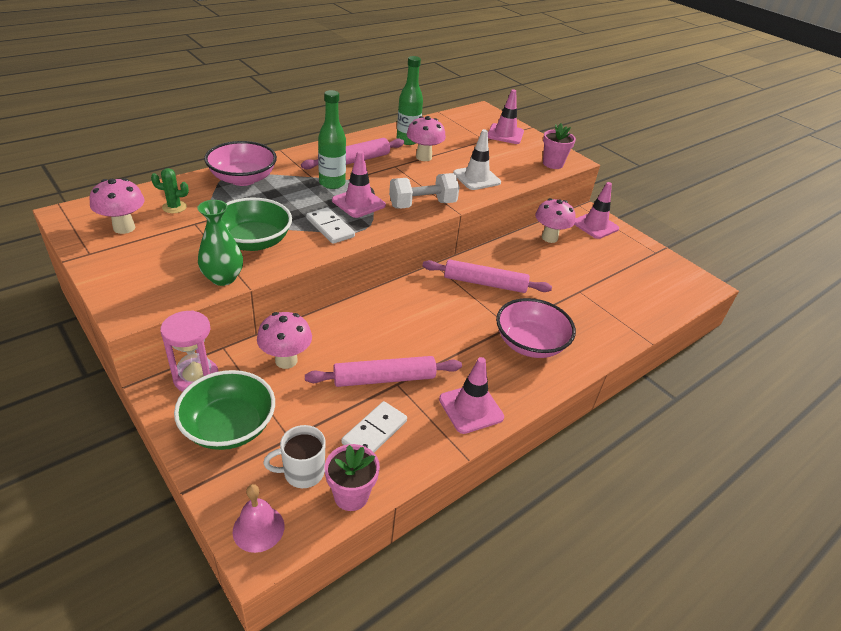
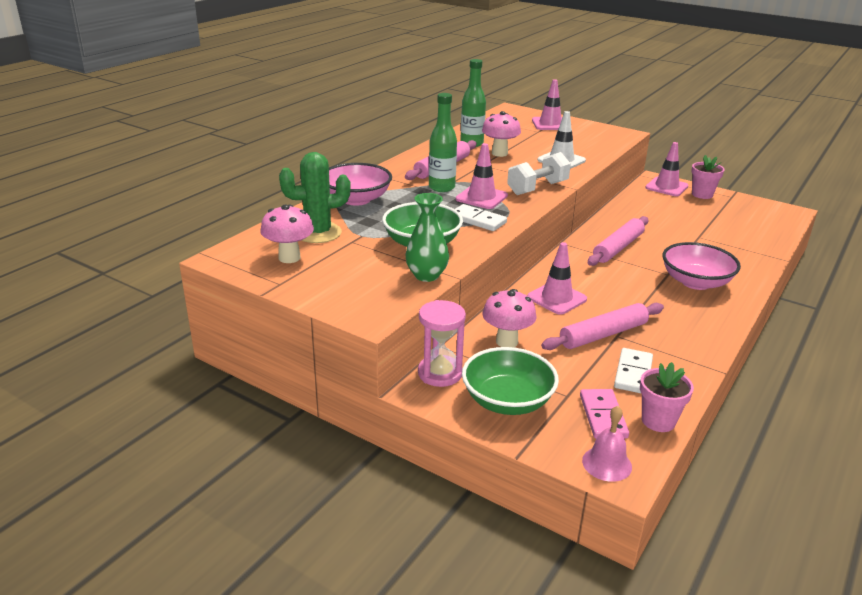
camera: 15 degrees left, 10 degrees down
green cactus [151,168,189,213] -> green cactus [279,152,351,243], size x1.89
white mug [263,425,325,488] -> pink domino [580,389,629,439]
pink rolling pin [422,259,552,293] -> pink rolling pin turned 45 degrees counterclockwise [588,216,649,266]
pink traffic cone [439,357,504,434] -> pink traffic cone moved to [527,242,587,315]
pink mushroom [535,198,575,243] -> none
pink flower pot [543,123,576,169] -> pink flower pot moved to [691,155,725,199]

